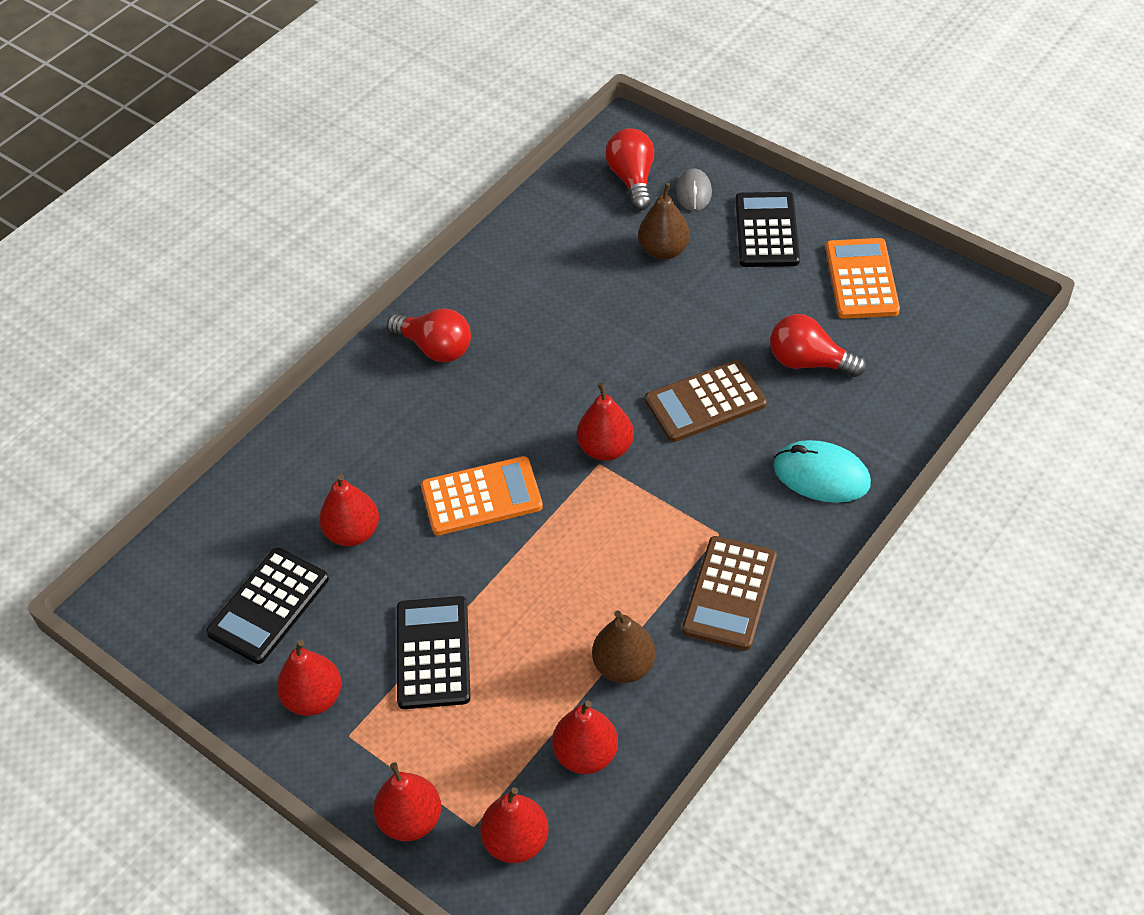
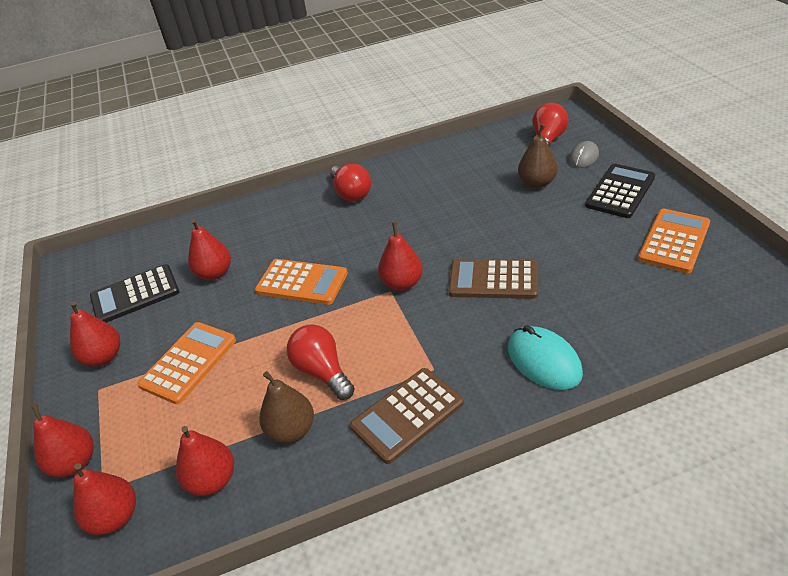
camera: 35 degrees right, 10 degrees down
black calculator [397,596,470,709] -> orange calculator [137,322,236,404]
red light bulb [770,314,866,377] -> red light bulb moved to [287,324,355,400]

